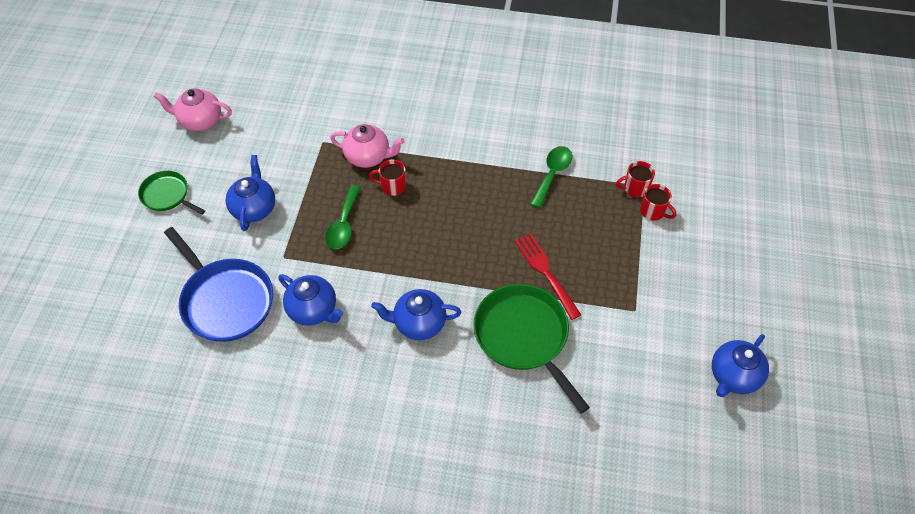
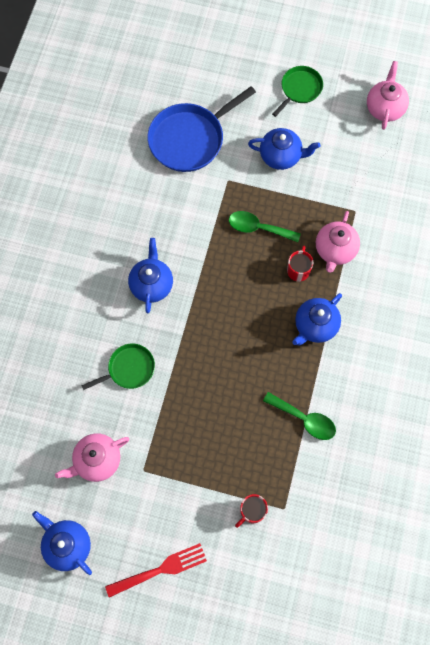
camera: 95 degrees right, 15 degrees up
blue teapot [278,274,343,326] -> blue teapot moved to [292,293,342,345]
green pan [473,284,590,413] -> green pan [81,344,155,390], size x0.57
red fork [515,233,581,320] -> red fork moved to [105,543,207,597]
red mug [616,161,655,197] -> none
none -> pink teapot [55,433,129,482]

